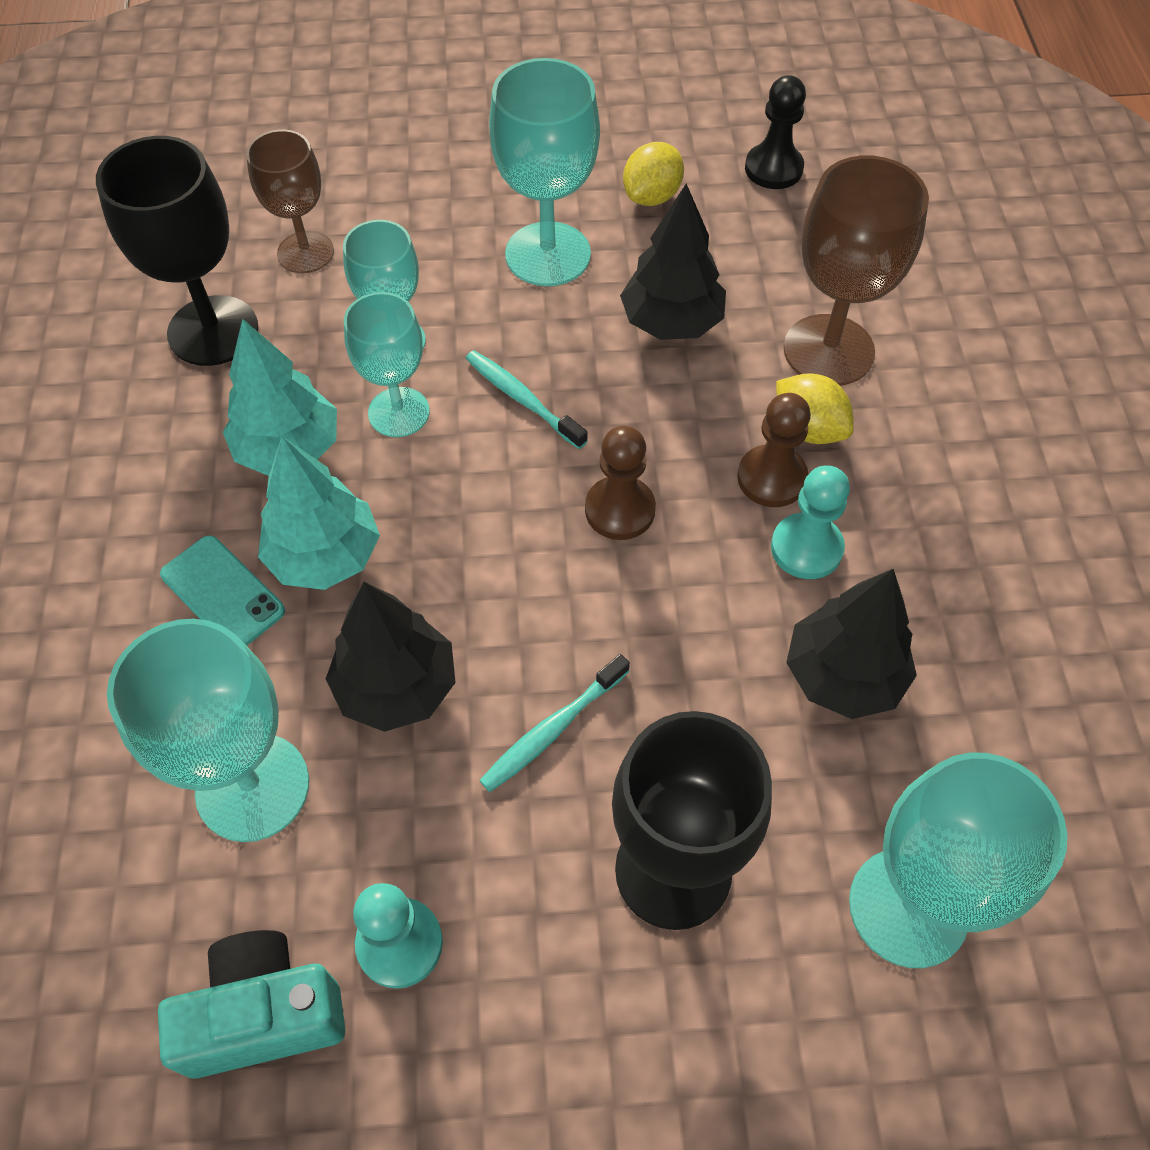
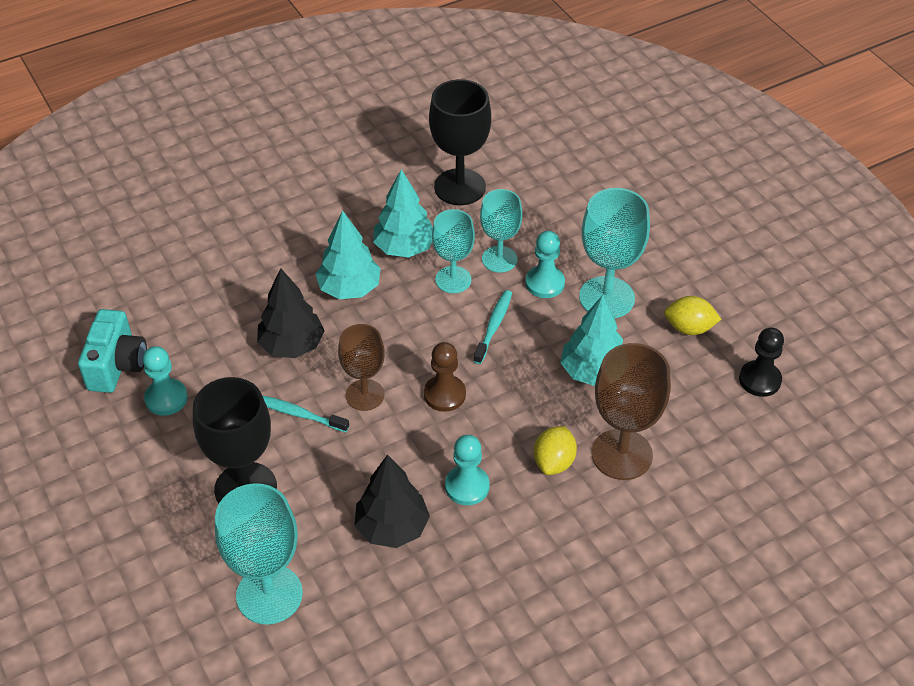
camera: 65 degrees right, 10 degrees down
turquoise goblet [107,619,309,842] -> none
turquoise camera [158,930,345,1079] -> turquoise camera turned 45 degrees clockwise [78,309,147,393]
turquoise phone [160,535,285,646] -> none
brown goblet [246,129,334,273] -> brown goblet moved to [338,324,385,411]
black tree [620,183,726,340] -> turquoise tree [560,295,623,386]
brown pawn [737,393,811,507] -> none
none -> turquoise pawn [526,231,565,298]

